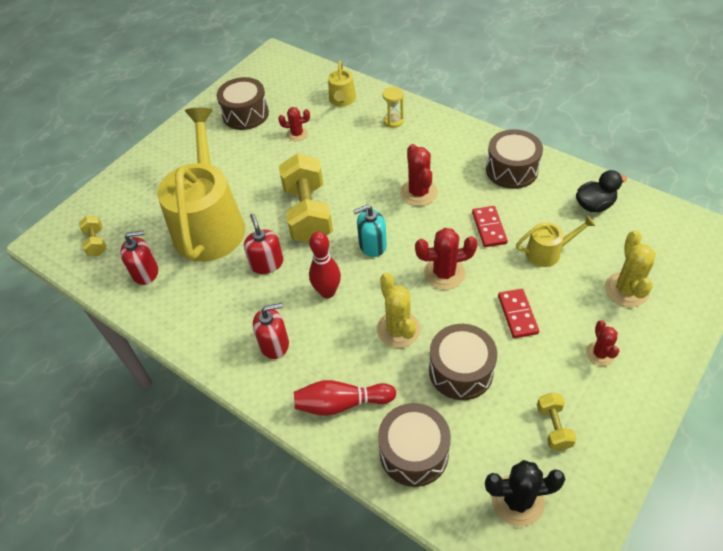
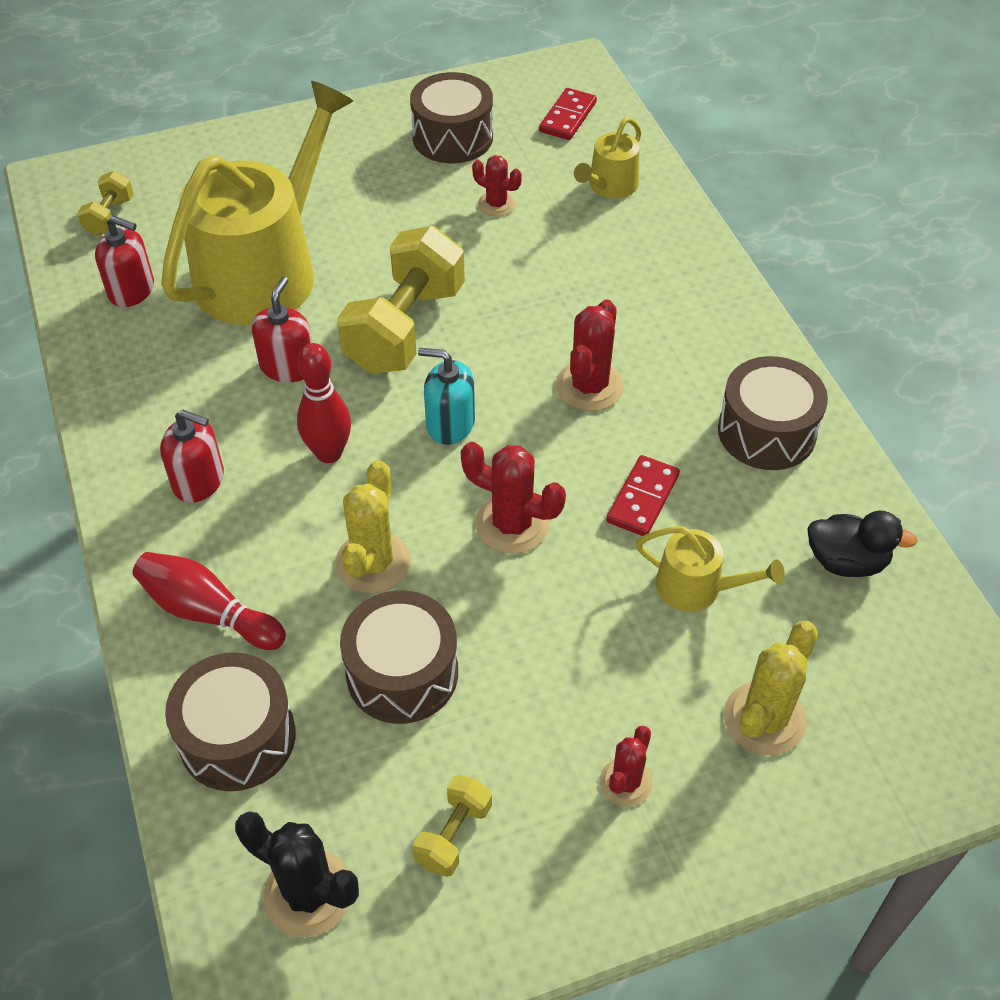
camera: 30 degrees right, 0 degrees up
yellow hourglass [383,87,404,128] -> none
red domino [498,289,539,338] -> red domino moved to [539,88,597,140]

